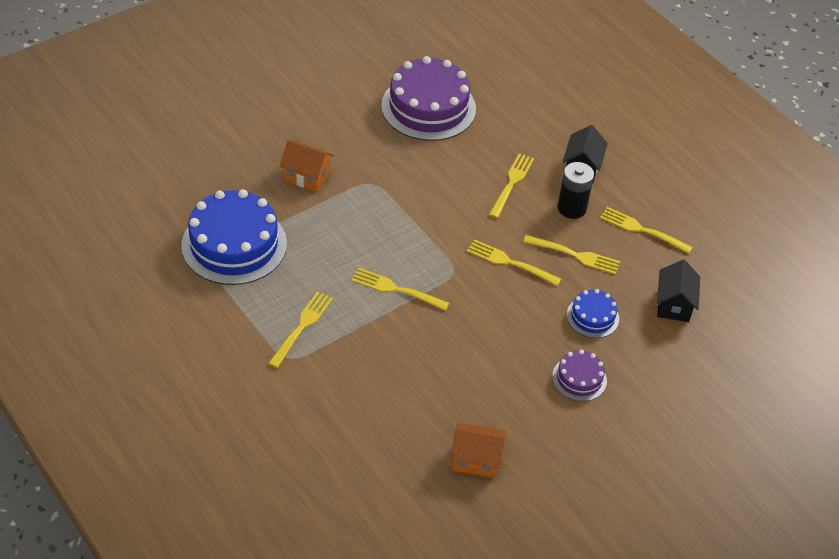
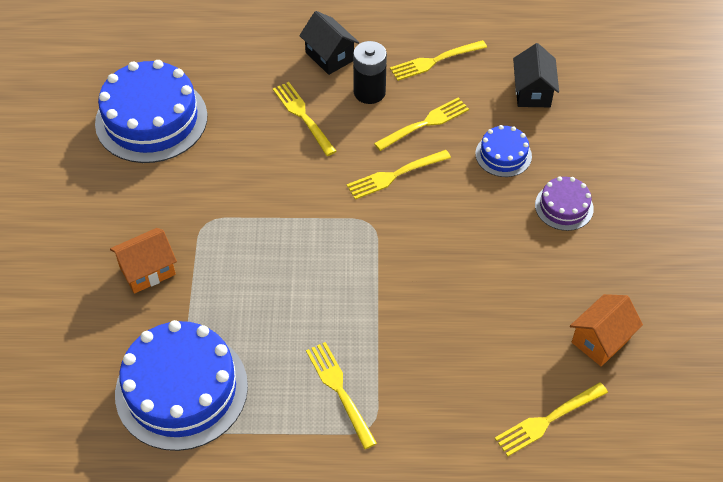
camera: 50 degrees left, 5 degrees up
yellow fork [352,268,450,311] -> yellow fork moved to [495,382,608,456]
purple cake [381,56,476,141] -> blue cake [95,60,207,163]
black house [657,260,700,322] -> black house turned 45 degrees clockwise [513,43,559,107]

